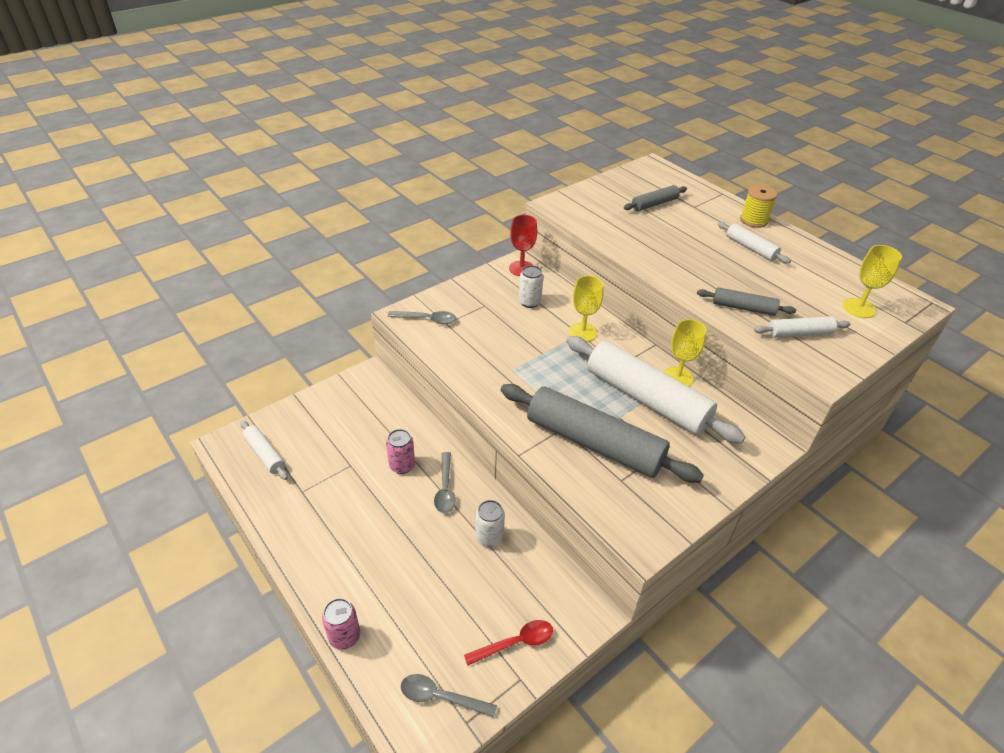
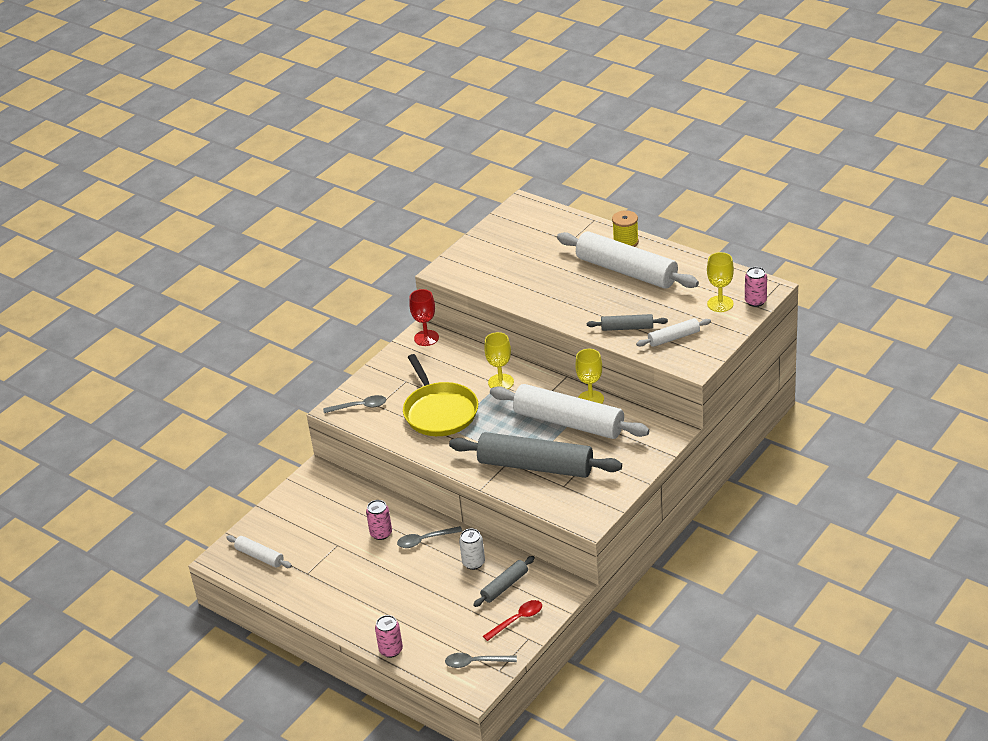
camera: 10 degrees left, 5 degrees down
grey spoon [434,452,456,513] -> grey spoon turned 90 degrees clockwise [397,526,462,548]
white can [519,265,543,308] -> none
grey rolling pin [624,185,687,211] -> grey rolling pin moved to [473,556,535,607]
white rolling pin [718,222,791,264] -> white rolling pin [557,231,699,289], size x2.11
none -> yellow pan [403,354,478,436]
none -> pink can [745,267,767,307]

